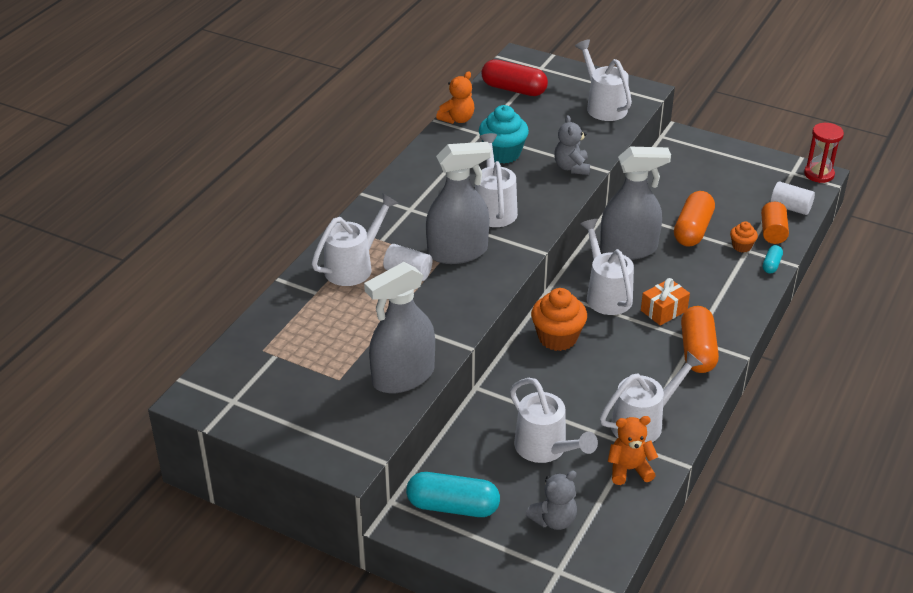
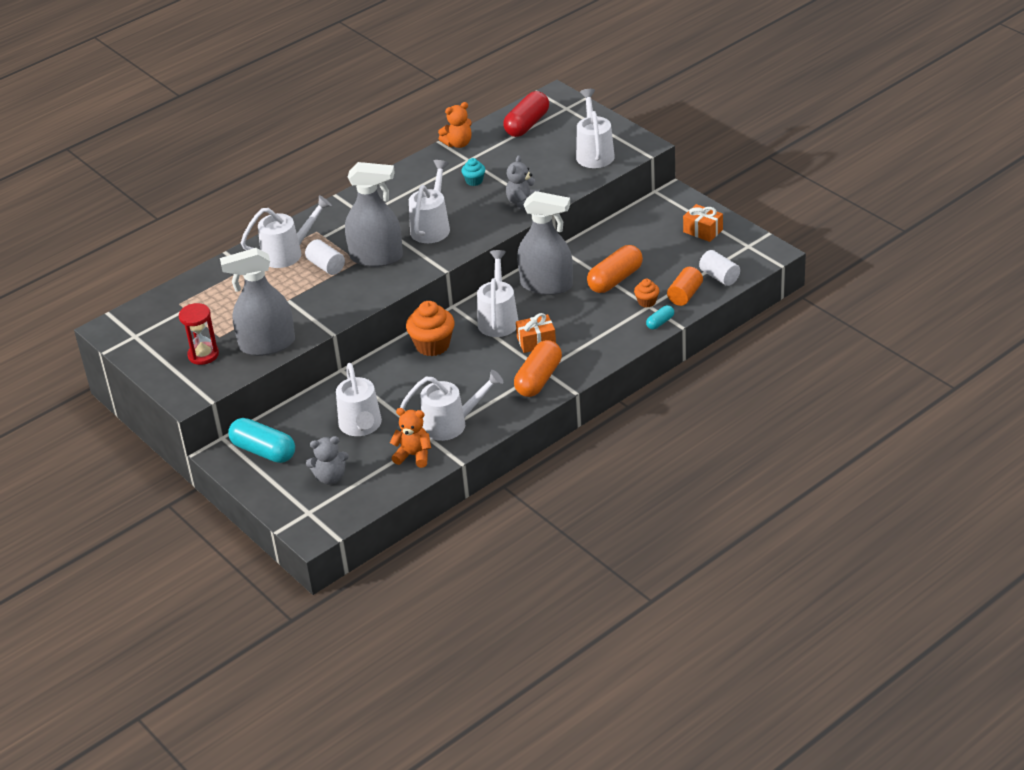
camera: 25 degrees right, 0 degrees up
turquoise cupcake [479,105,529,164] -> turquoise cupcake [461,158,485,186], size x0.53
red capsule [481,59,548,96] -> red capsule turned 75 degrees clockwise [503,91,549,137]
red hourglass [804,123,844,183] -> red hourglass moved to [179,303,219,365]
none -> orange gift [683,204,723,242]

